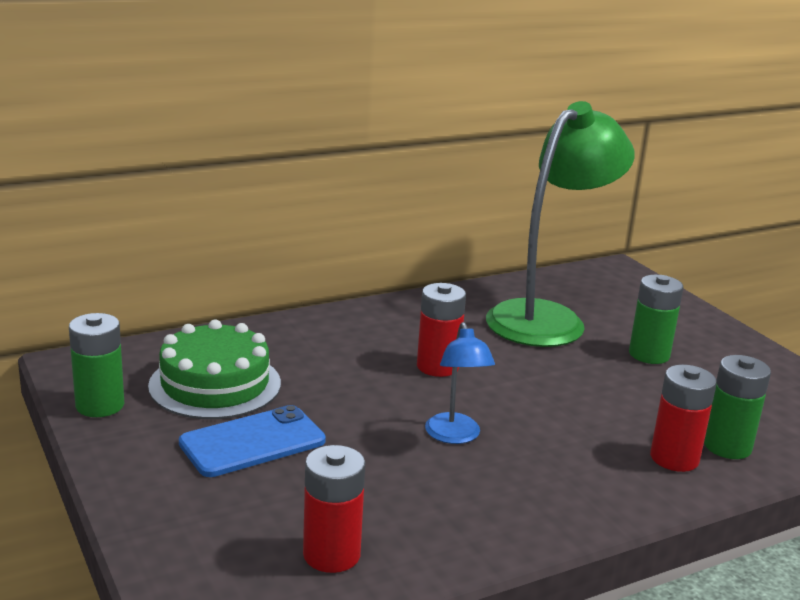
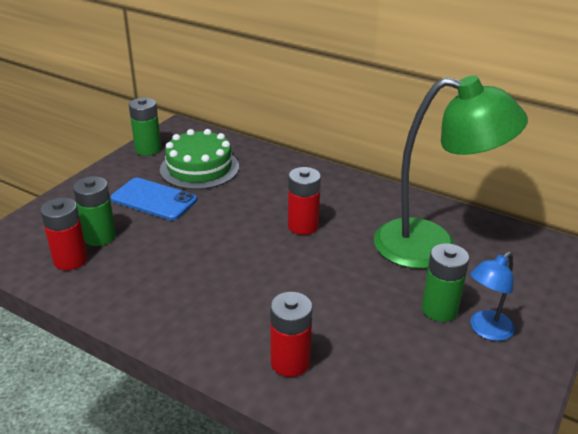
camera: 60 degrees right, 10 degrees up
blue lamp [425,322,495,444] -> blue lamp moved to [470,252,515,341]
green battery [704,355,771,459] -> green battery moved to [73,176,116,246]

